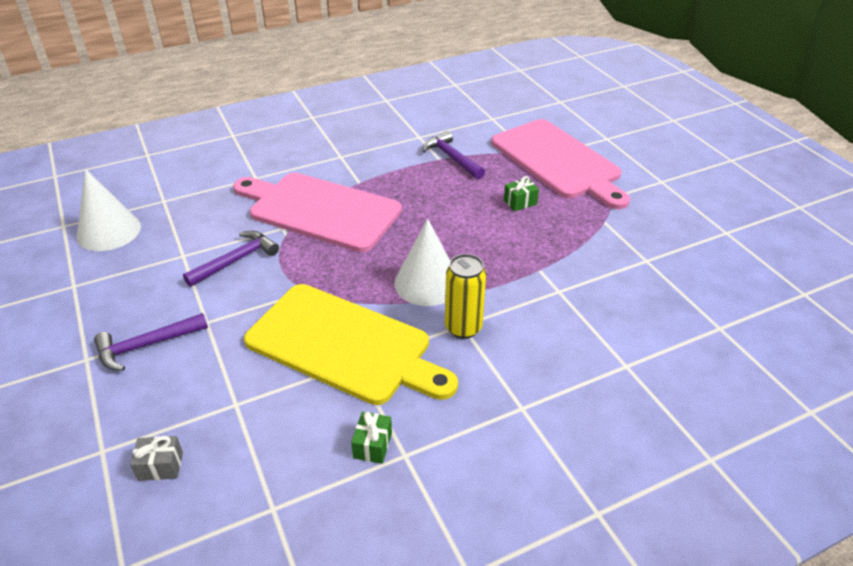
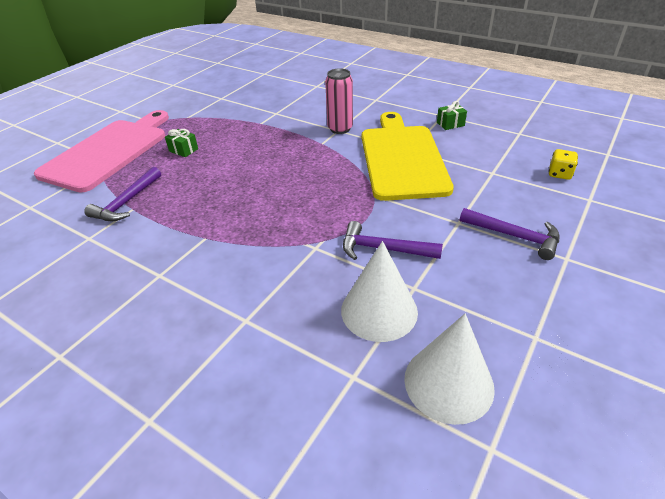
camera: 120 degrees left, 0 degrees up
grey gift [130,436,183,481] -> yellow dice [549,149,578,180]
pink cutting board [233,173,402,252] -> none
white cone [394,219,450,306] -> white cone moved to [341,241,418,342]
yellow can [445,254,486,339] -> pink can [325,68,353,134]

